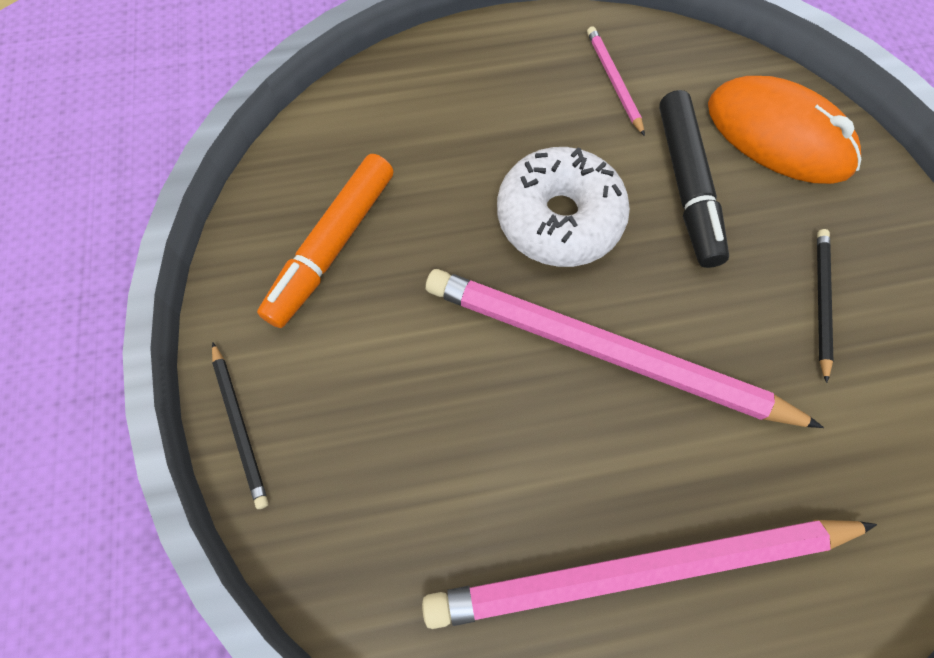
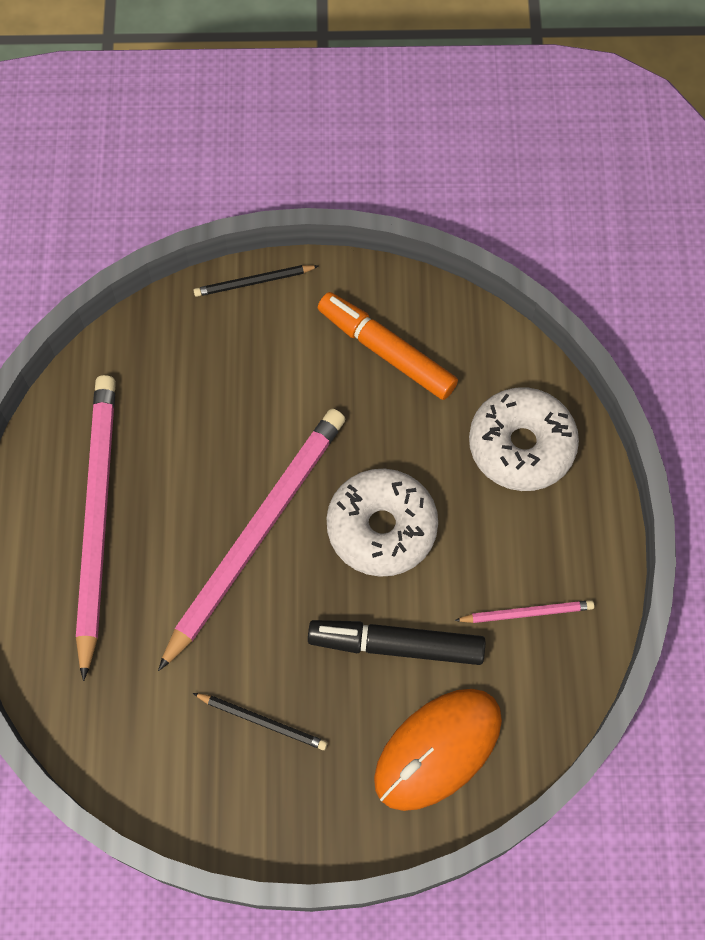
camera: 100 degrees right, 0 degrees up
none -> white donut [469,387,579,491]

